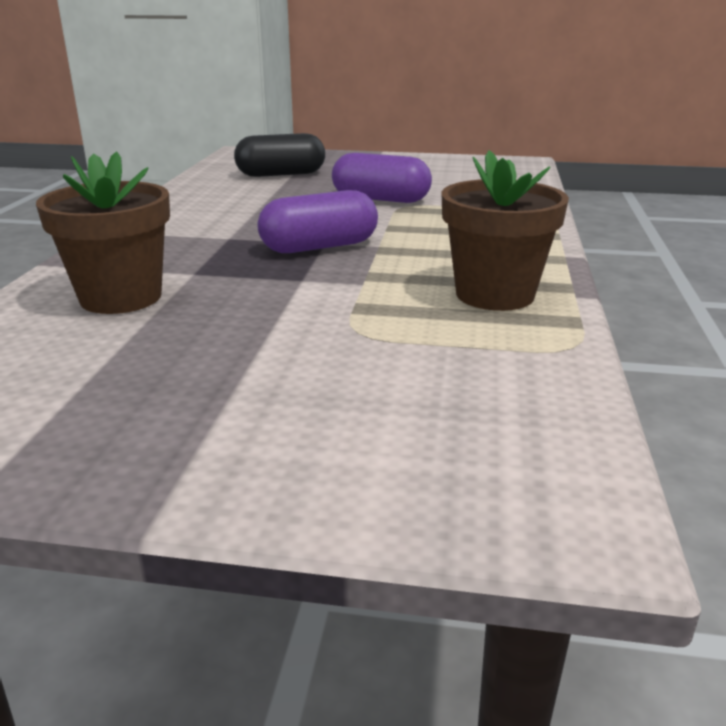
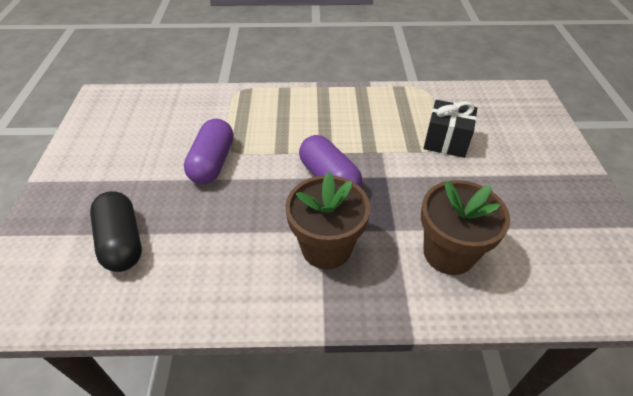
camera: 100 degrees left, 20 degrees up
brown flower pot [442,150,569,311] -> brown flower pot moved to [285,172,370,269]
none -> black gift [424,100,477,158]

